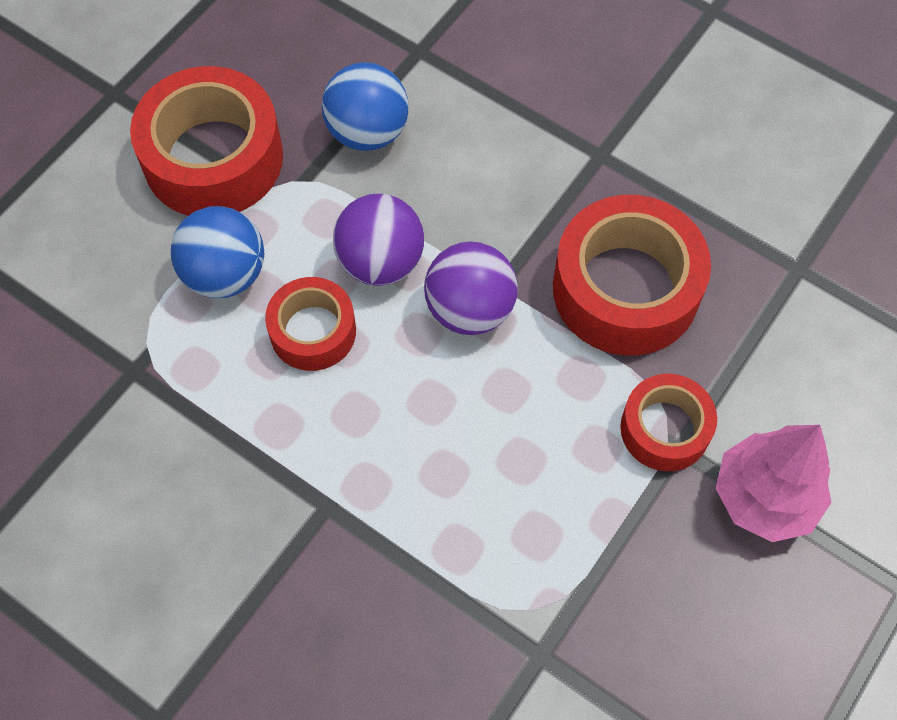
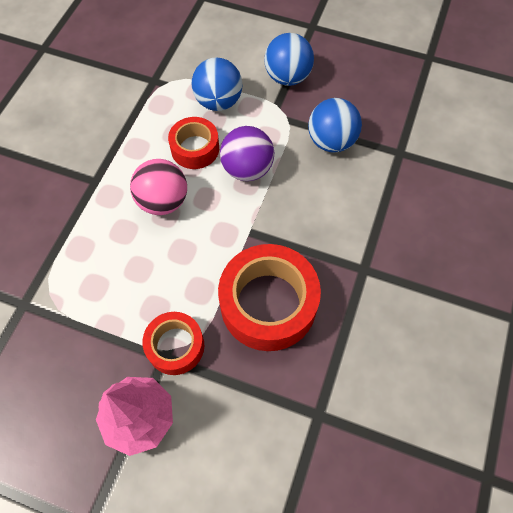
camera: 75 degrees right, 0 degrees up
red tape [130,66,283,216] -> blue ball [264,33,314,86]
purple ball [424,241,518,335] -> none
none -> pink ball [130,159,187,215]

